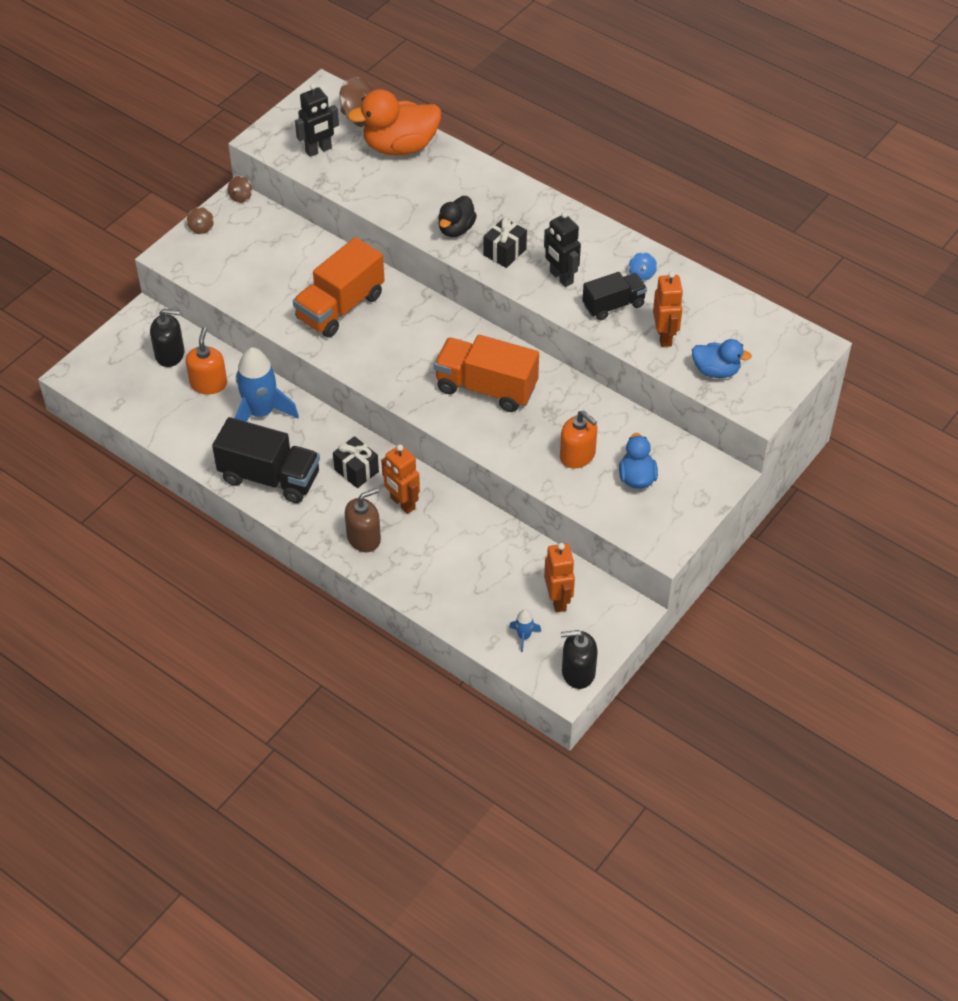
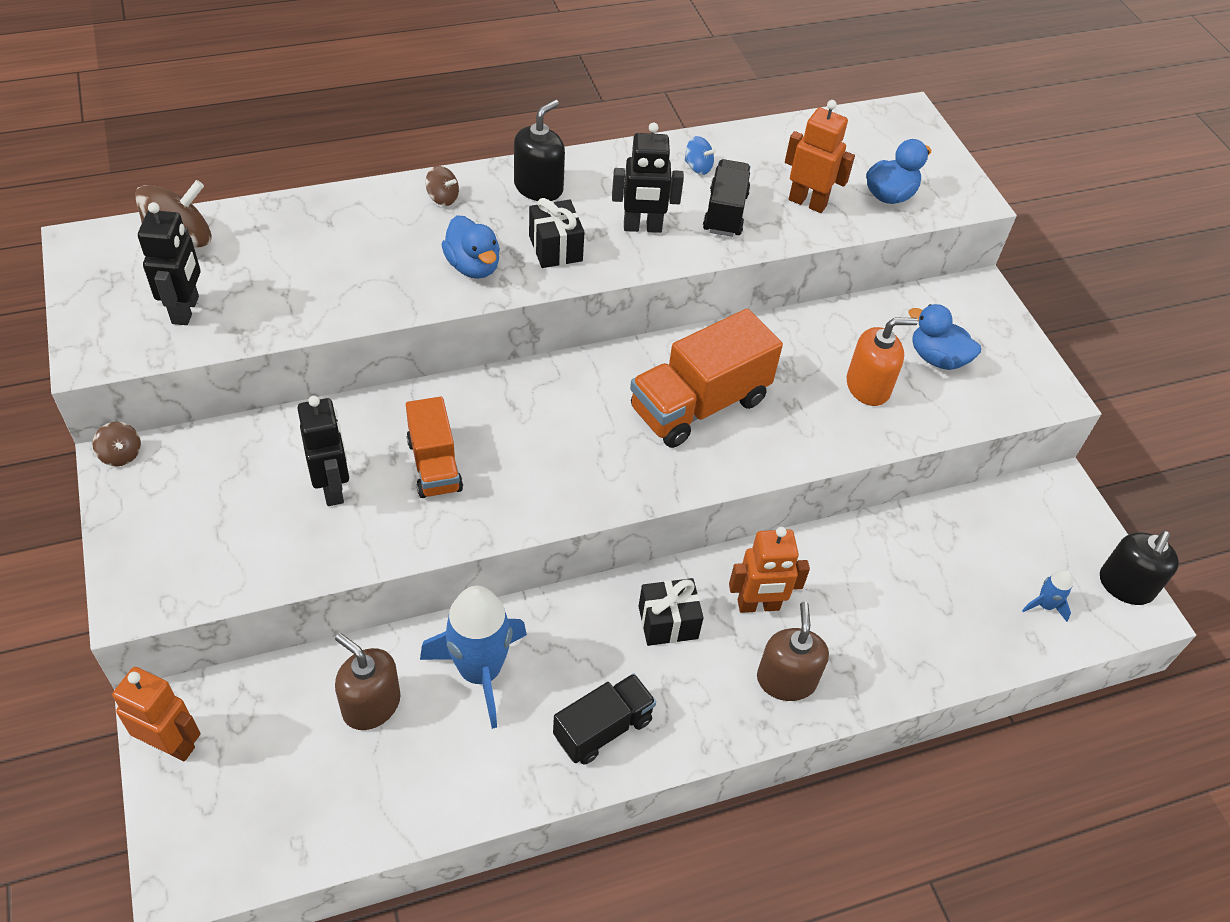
camera: 60 degrees left, 0 degrees up
black soap dispenser [150,309,184,367] -> black soap dispenser moved to [514,100,565,201]
orange soap dispenser [186,327,227,394] -> brown soap dispenser [335,633,401,730]
brown spinning top [187,207,214,234] -> brown spinning top moved to [425,166,459,206]
black truck [212,417,320,503] -> black truck [553,673,656,765], size x0.62
orange truck [293,237,385,338] -> orange truck [406,396,463,498], size x0.62
orange duck [347,89,441,156] -> none
black duck [438,196,477,237] -> blue duck [442,215,500,279]
orange robot [544,543,575,612] -> orange robot moved to [112,667,201,761]
none -> black robot [297,396,349,506]

